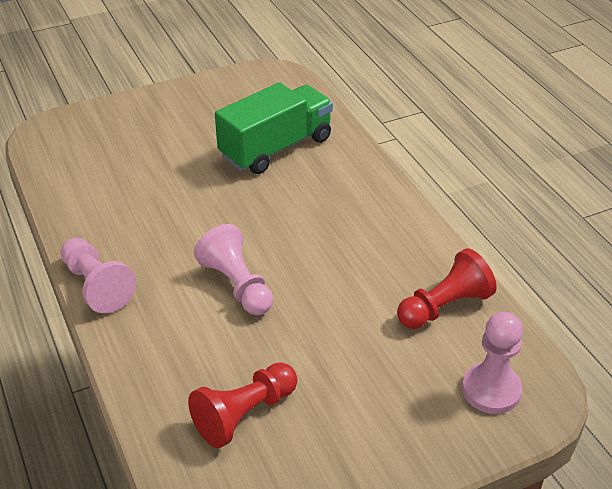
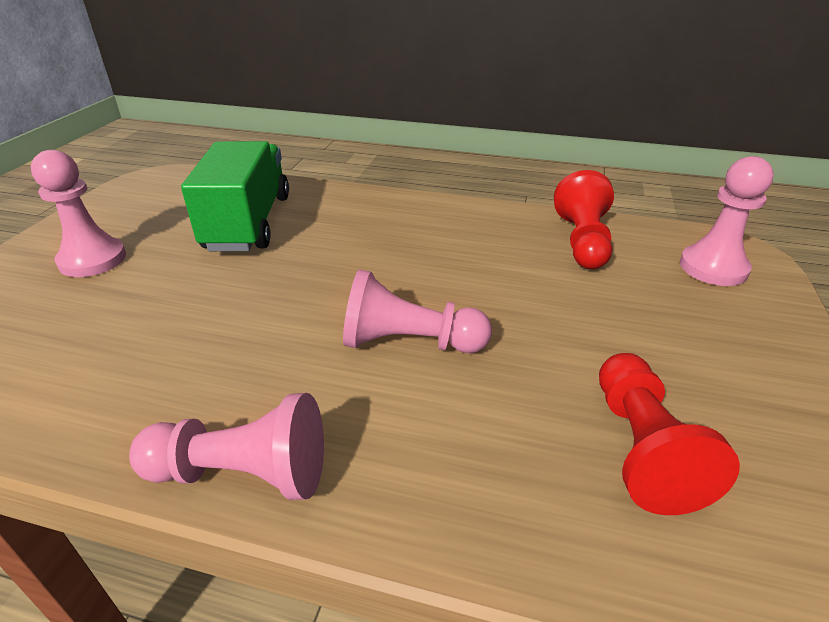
camera: 50 degrees left, 5 degrees down
none -> pink pawn [31,150,126,277]

